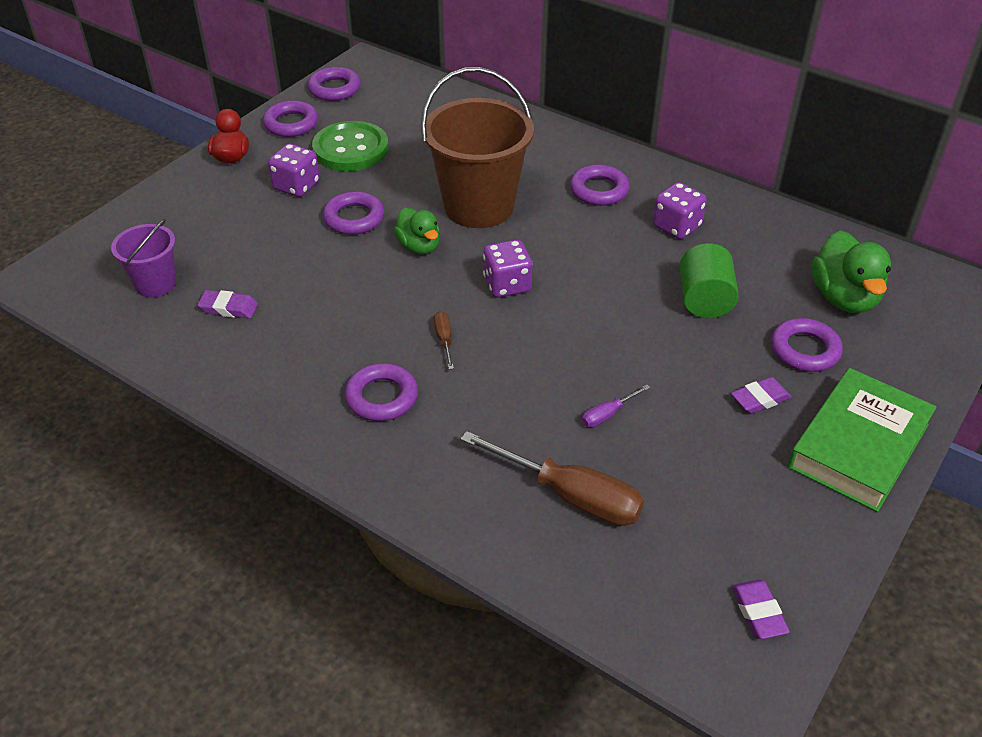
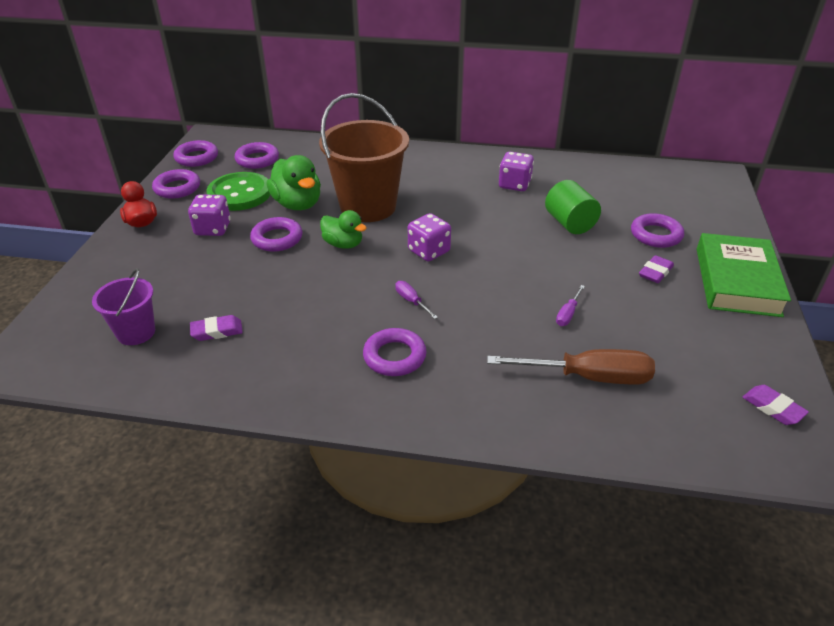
camera: 25 degrees left, 5 degrees down
brown screwdriver [434,311,454,369] -> purple screwdriver [395,281,438,319]
purple ring [570,164,630,206] -> purple ring moved to [234,142,279,169]
green duck [811,230,891,313] -> green duck moved to [267,155,321,210]

